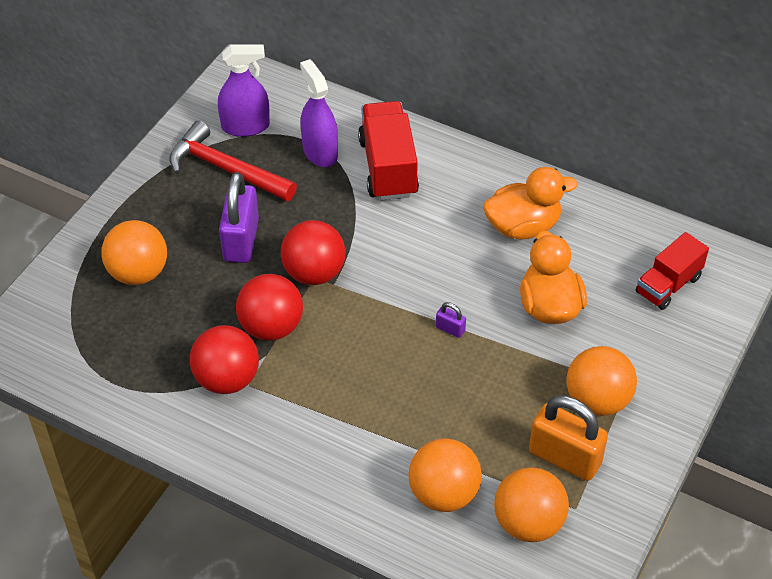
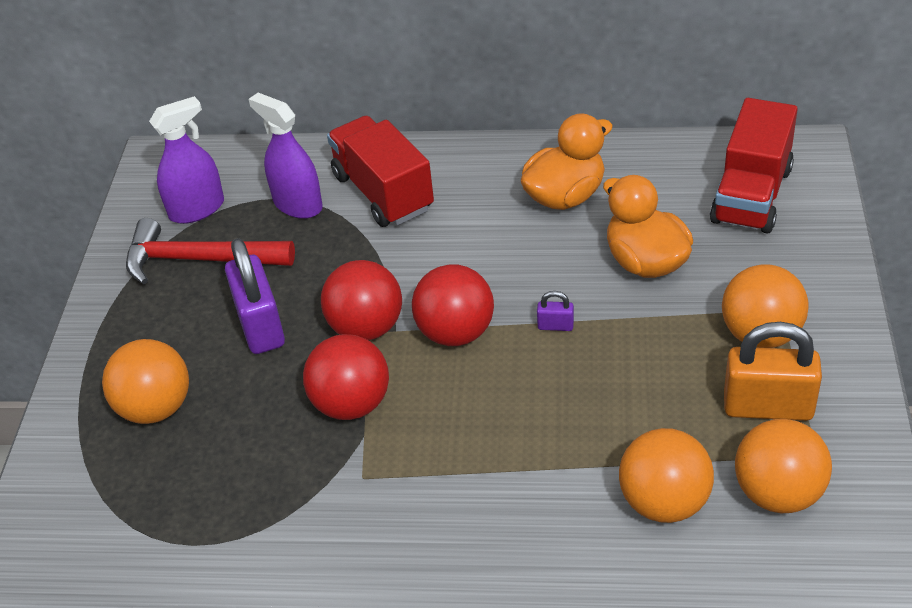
camera: 20 degrees left, 5 degrees down
red ball [190,325,259,394] -> red ball moved to [412,264,494,346]
red truck [636,232,709,310] -> red truck [710,98,798,234], size x1.50

